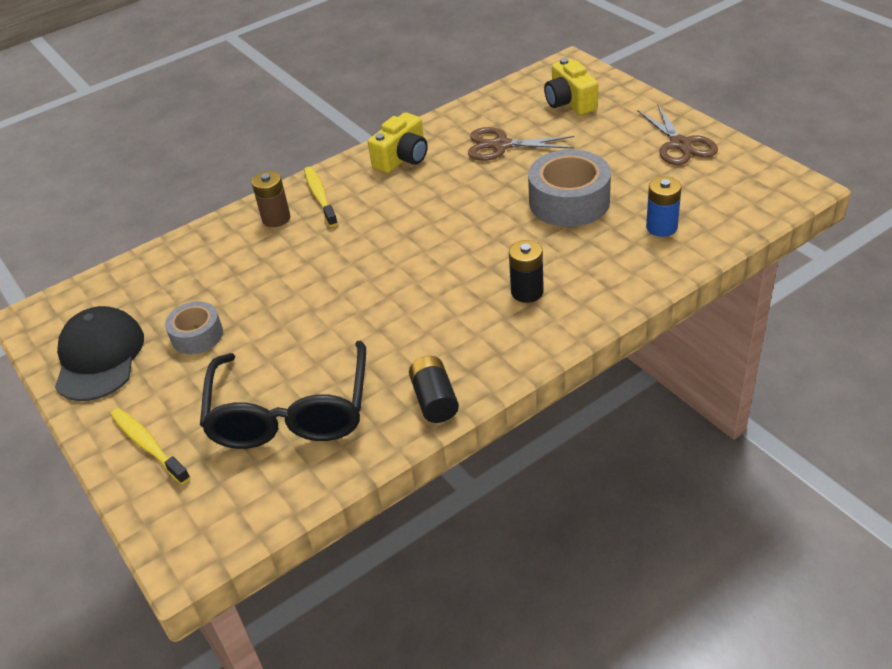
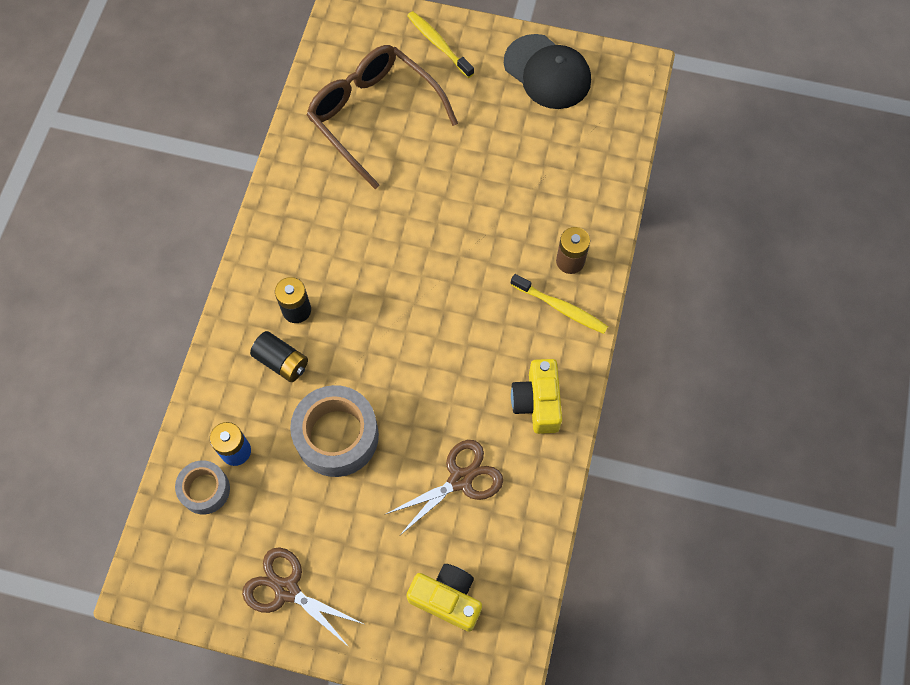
camera: 135 degrees right, 25 degrees up
yellow toothbrush [110,408,190,485] -> yellow toothbrush turned 135 degrees counterclockwise [407,11,474,78]
grey tape [165,301,223,354] -> grey tape moved to [175,460,230,514]
black glasses [200,341,366,449] -> brown glasses [307,45,458,189]
black battery [409,356,459,423] -> black battery moved to [250,331,308,382]

